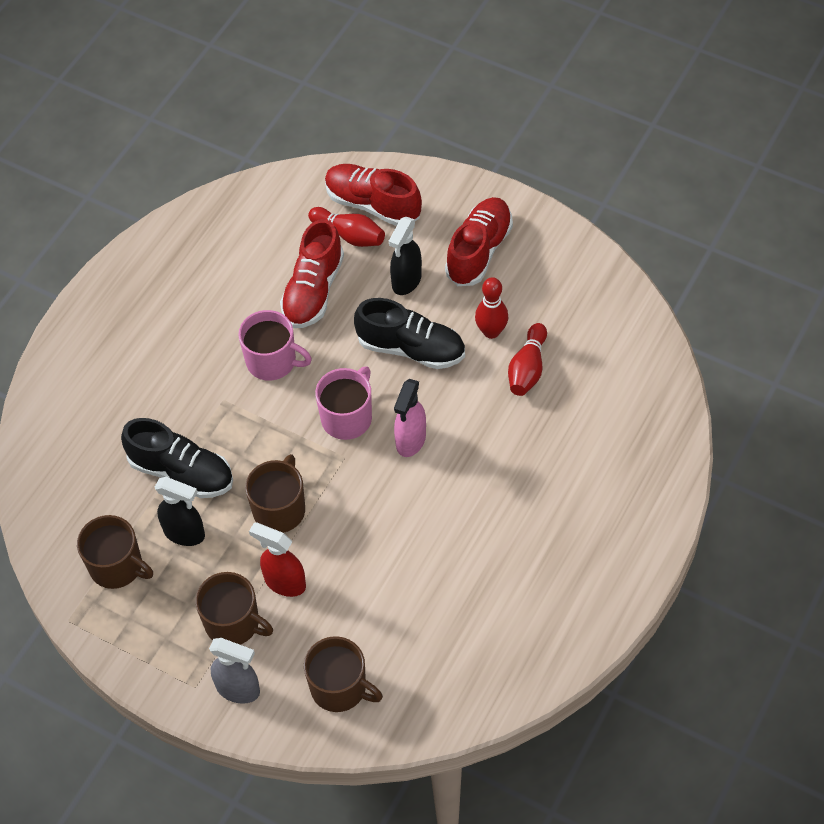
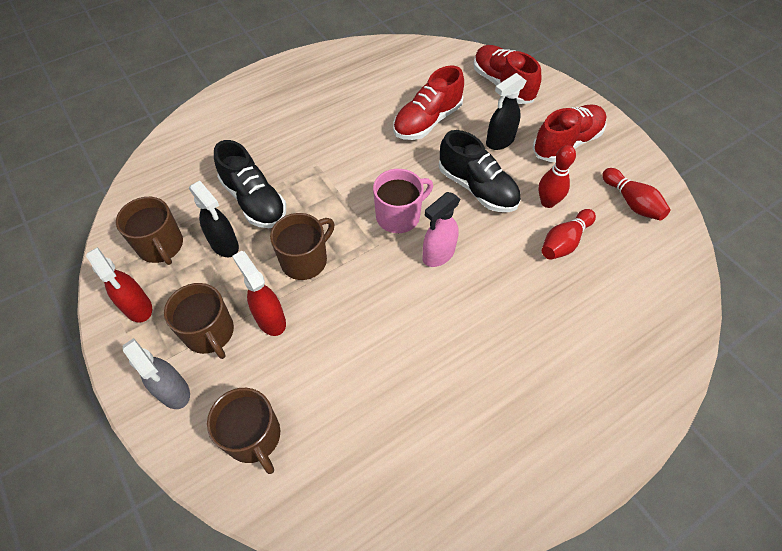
camera: 25 degrees right, 0 degrees up
pink mug [238,310,312,381] -> none
red bowling pin [308,207,385,247] -> red bowling pin moved to [602,168,671,221]
none -> red spray bottle [86,247,152,323]

